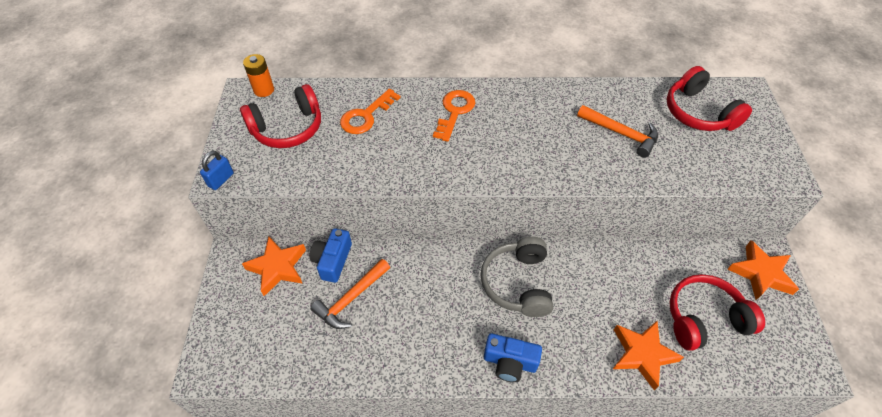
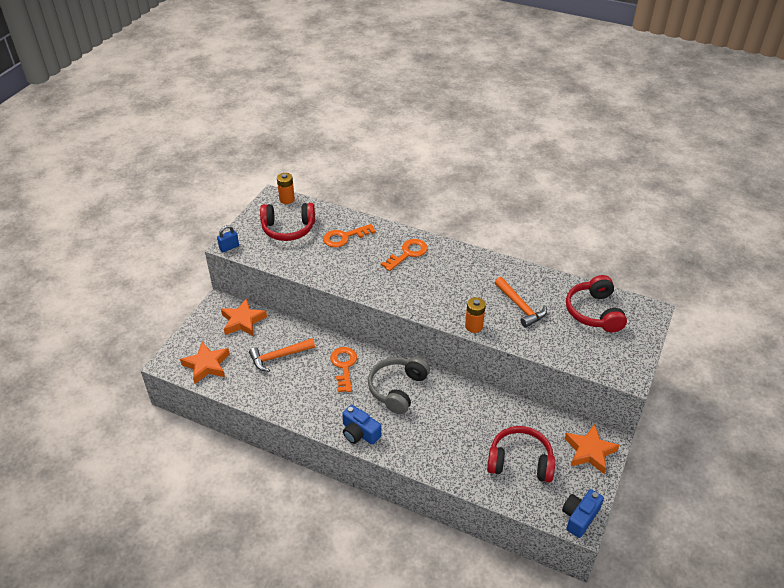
camera: 25 degrees right, 10 degrees down
blue camera [310,228,352,283] -> blue camera moved to [562,489,604,538]
orange star [613,321,684,391] -> orange star moved to [180,342,230,384]
none -> orange key [330,347,357,392]
none -> orange battery [465,297,486,333]

